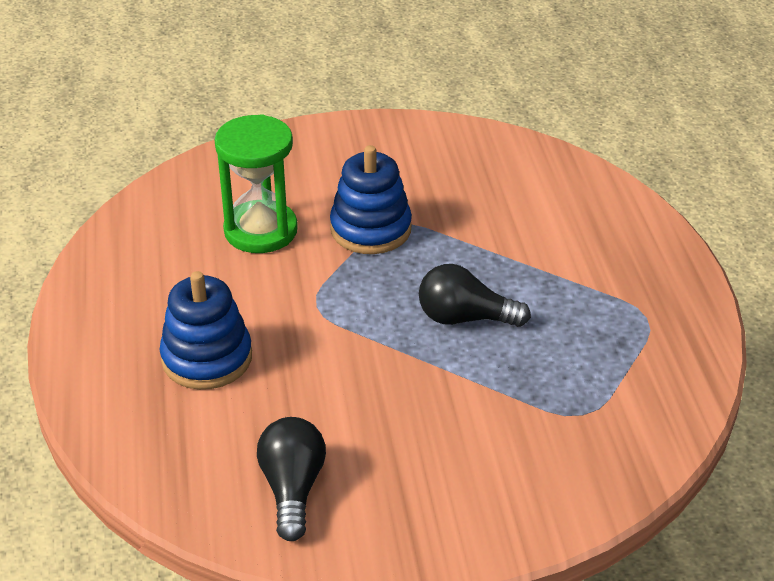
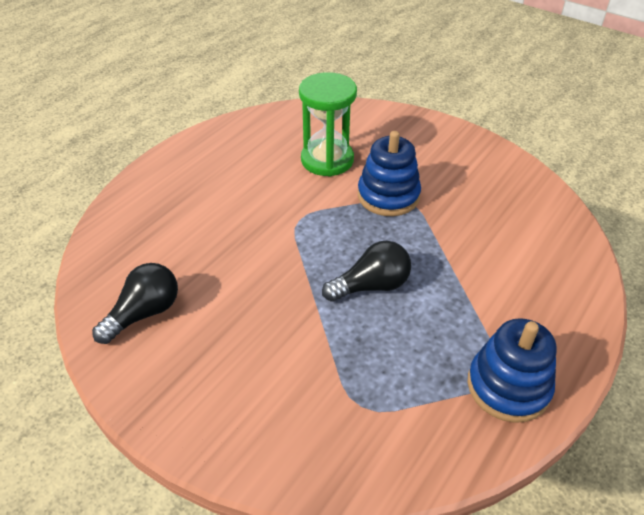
camera: 45 degrees right, 5 degrees up
blue stacking toy [160,271,252,390] -> blue stacking toy moved to [468,318,557,423]
black light bulb [419,264,531,327] -> black light bulb turned 105 degrees clockwise [322,241,411,302]

